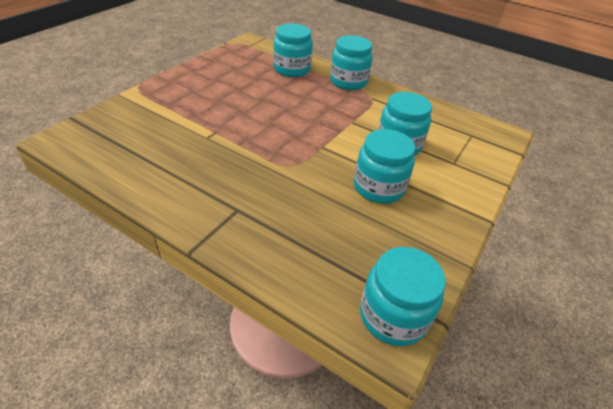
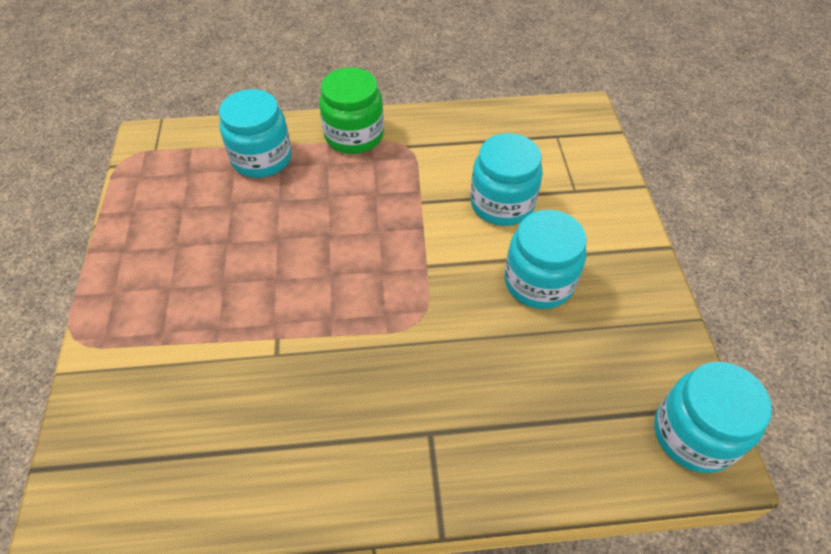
camera: 35 degrees left, 10 degrees up
turquoise jar [330,35,373,90] -> green jar [319,67,384,154]

